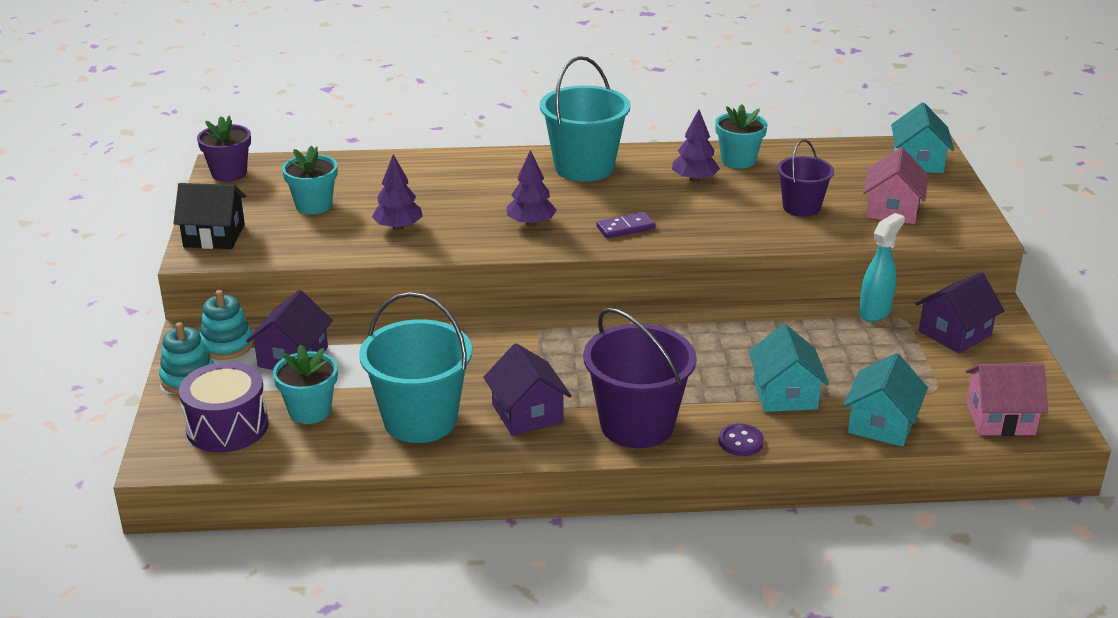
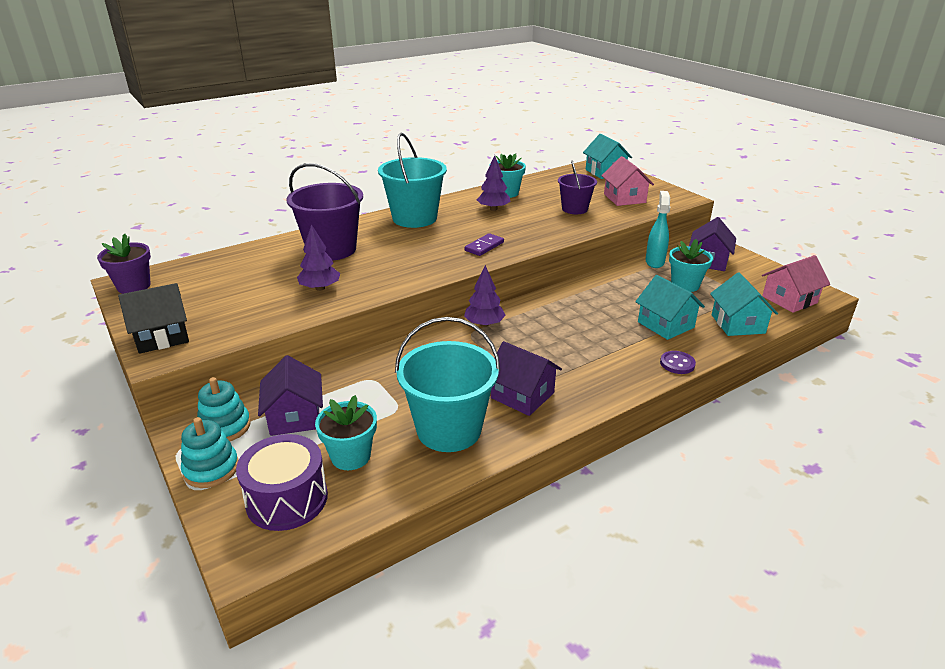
camera: 30 degrees left, 0 degrees up
turquoise flower pot [282,146,338,214] -> turquoise flower pot moved to [669,239,713,292]
purple tree [507,150,556,226] -> purple tree moved to [464,265,506,327]
purple bucket [583,308,697,448] -> purple bucket moved to [286,163,363,261]

